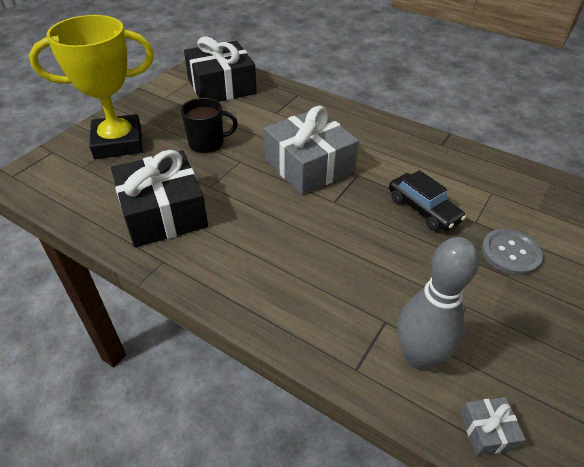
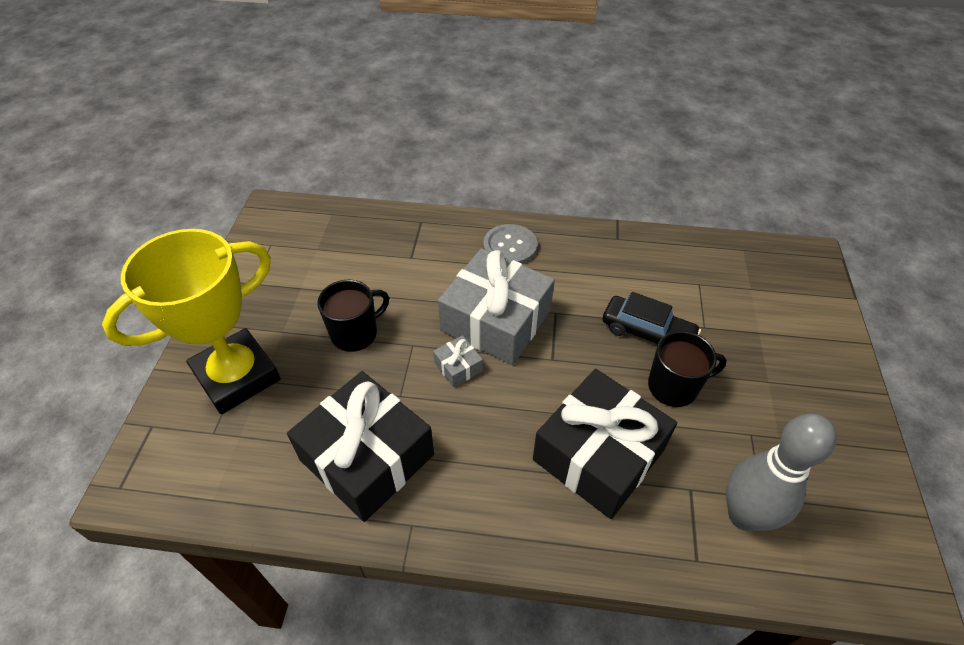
camera: 25 degrees left, 5 degrees up
black gift [184,36,257,102] -> black gift moved to [533,369,677,519]
grey gift [460,397,526,456] -> grey gift moved to [433,335,483,387]
grey button [481,229,543,276] -> grey button moved to [483,224,537,264]
none -> black mug [648,331,727,407]

